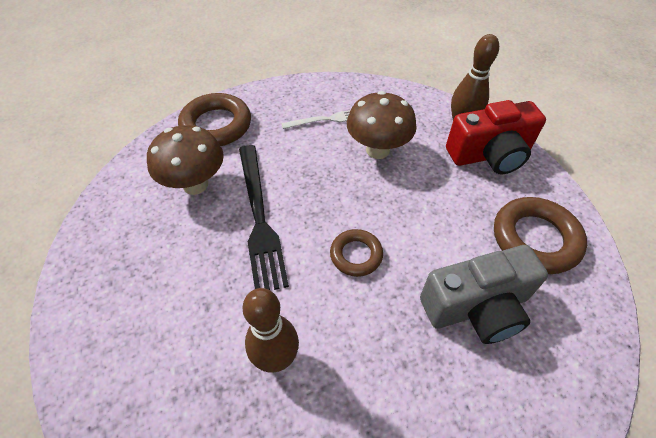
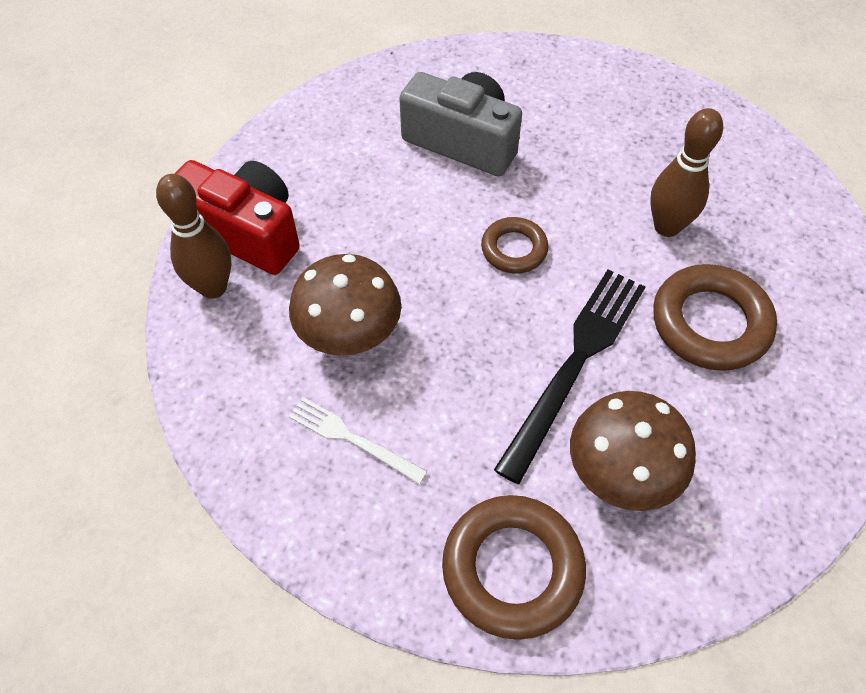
camera: 135 degrees left, 5 degrees up
brown ring [494,197,587,274] -> brown ring moved to [653,264,777,371]

